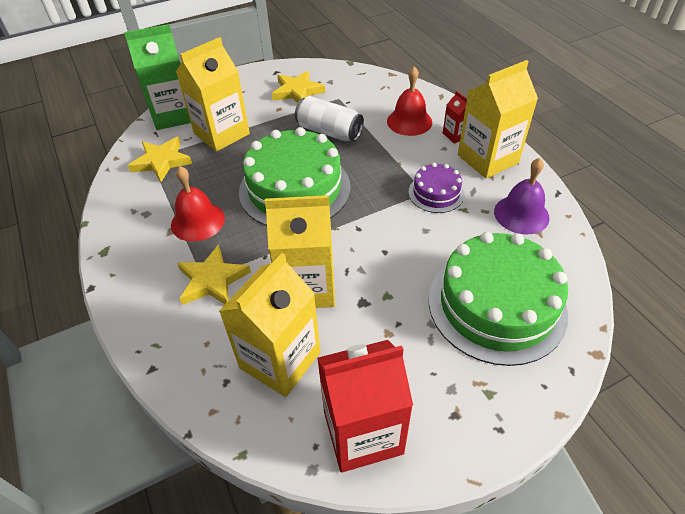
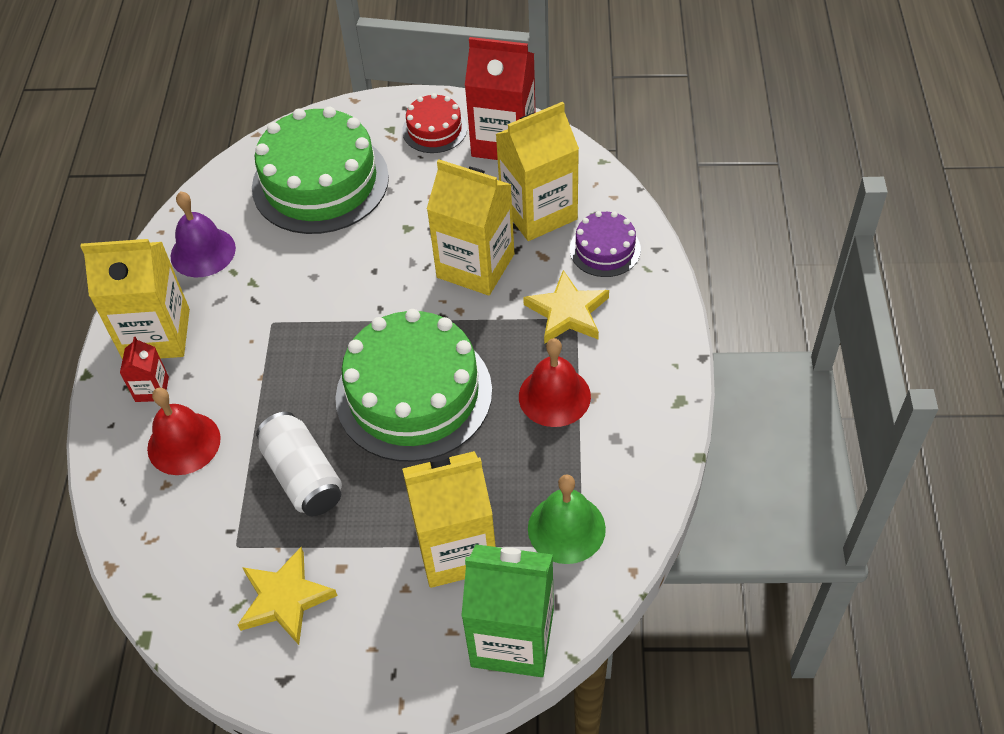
camera: 150 degrees left, 5 degrees up
yellow star [128,137,192,182] -> green bell [528,474,606,564]
purple cake [408,163,465,213] -> purple cake moved to [570,211,641,277]
none -> red cake [402,93,467,153]

